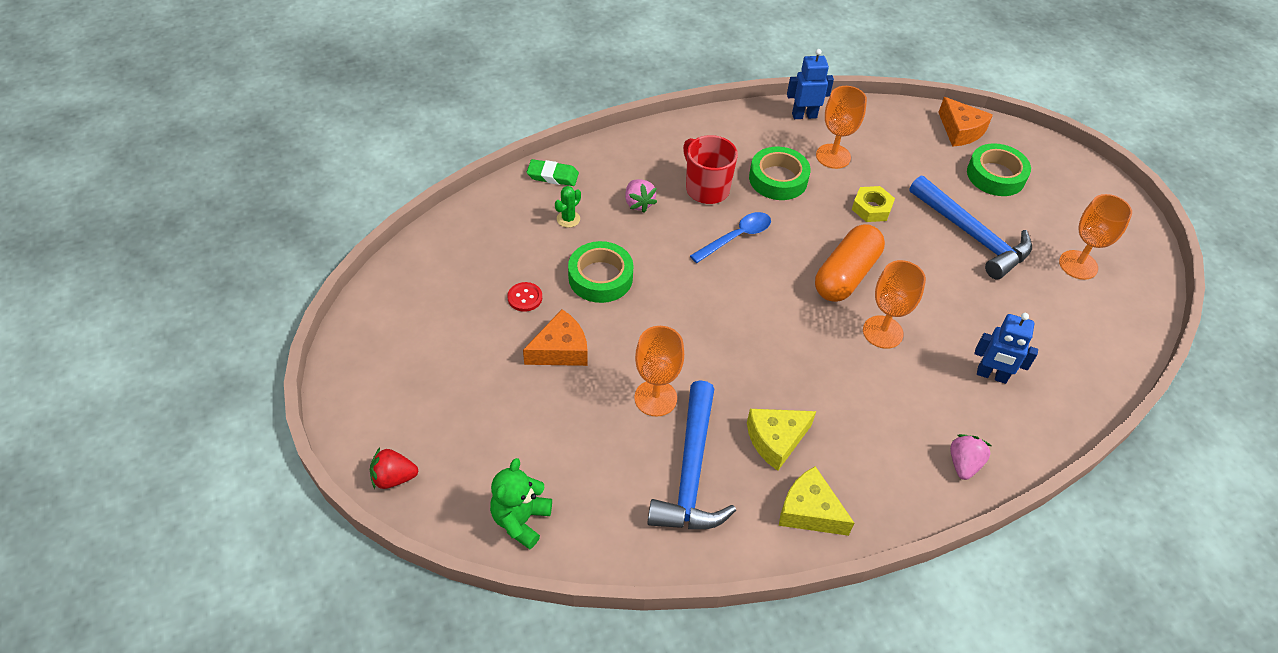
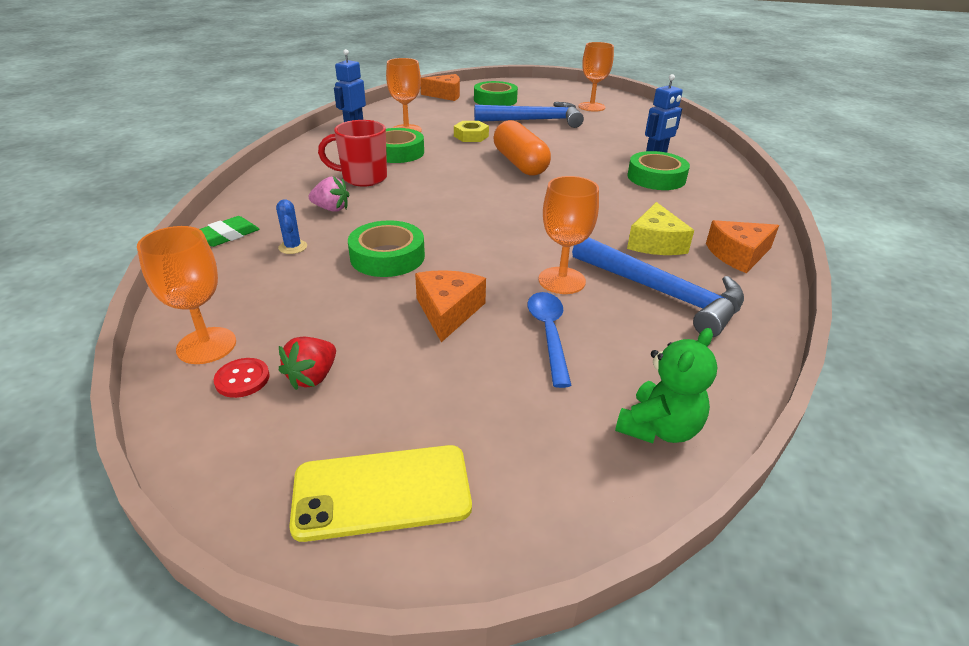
camera: 55 degrees left, 15 degrees down
red strawberry [370,448,418,489] -> red strawberry moved to [279,337,336,390]
green teddy bear [490,458,552,549] -> green teddy bear turned 105 degrees counterclockwise [615,328,717,443]
red button [507,282,542,312] -> red button moved to [214,358,270,398]
green cactus [555,186,581,228] -> blue cactus [276,199,307,254]
blue spoon [690,212,771,263] -> blue spoon moved to [528,292,572,388]
yellow cheese [779,466,854,536] -> orange cheese [706,220,779,273]
orange goblet [863,260,926,349] -> orange goblet moved to [137,226,236,364]
pink strawberry [950,434,991,480] -> none
none -> yellow phone [289,445,472,542]
none -> green tape [627,151,690,190]

